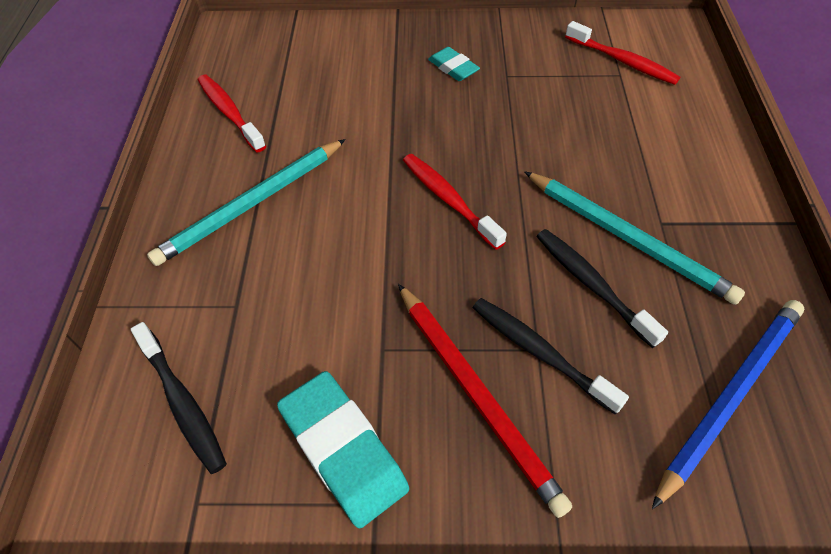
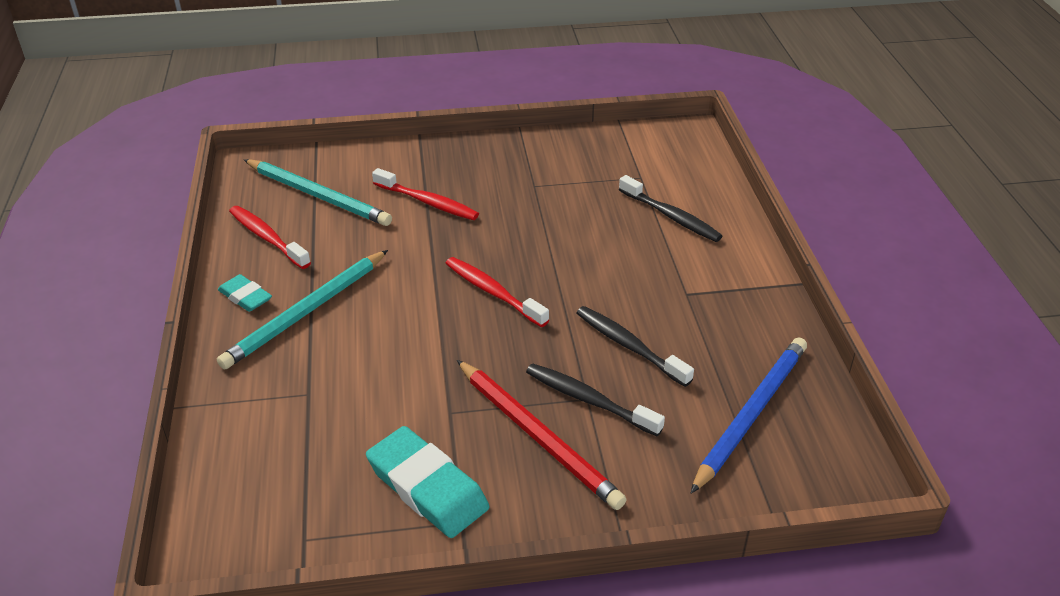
camera: 10 degrees left, 15 degrees down
black toothbrush [131,322,227,474] -> black toothbrush moved to [619,175,722,242]
turquoise eraser [428,47,480,81] -> turquoise eraser moved to [218,274,272,312]
turquoise pencil [524,171,745,305] -> turquoise pencil moved to [244,159,392,226]
red toothbrush [565,21,680,85] -> red toothbrush moved to [372,168,479,220]

